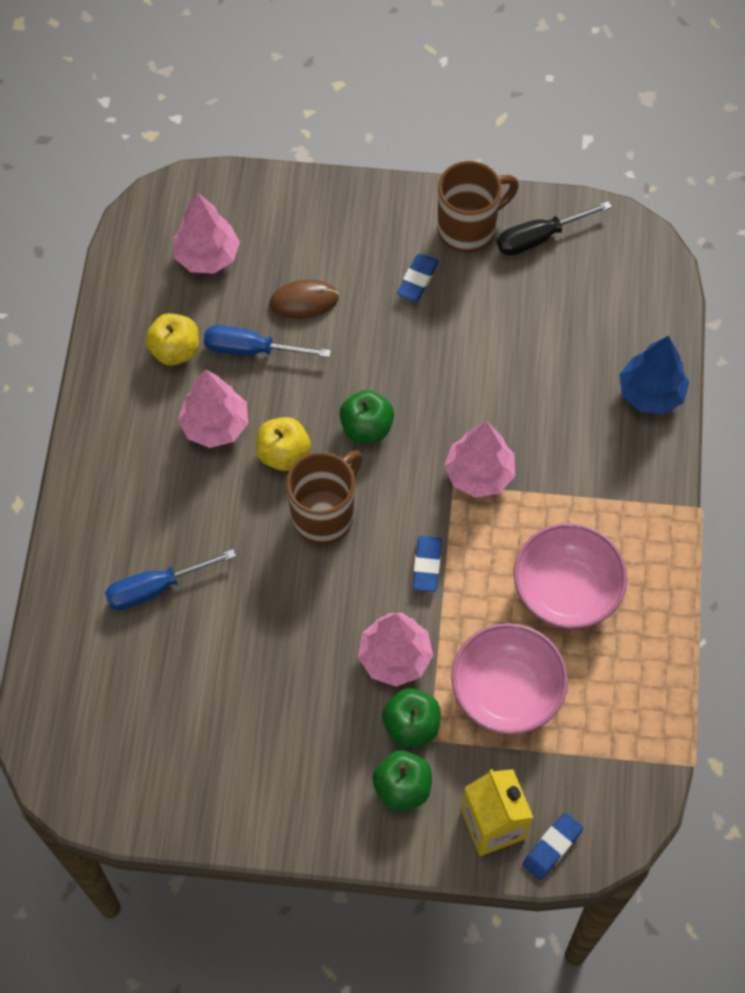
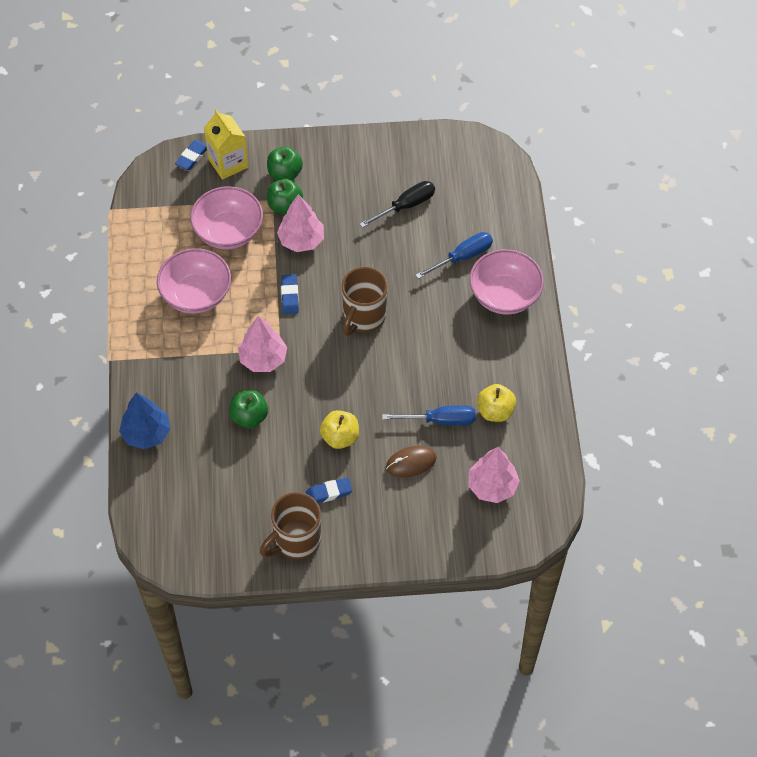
camera: 170 degrees right, 5 degrees down
pink tree [178,369,248,448] -> none
yellow apple [256,417,311,471] -> yellow apple moved to [320,410,359,449]
green apple [339,390,394,443] -> green apple moved to [229,390,268,428]
blue eraser [397,254,439,301] -> blue eraser turned 60 degrees clockwise [306,477,352,503]
black screwdriver [497,201,612,256] -> black screwdriver moved to [360,181,435,228]
none -> pink bowl [469,249,544,315]

